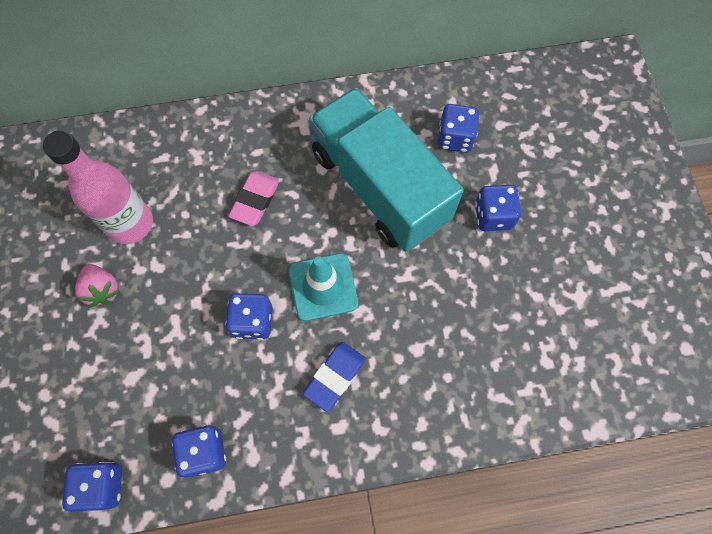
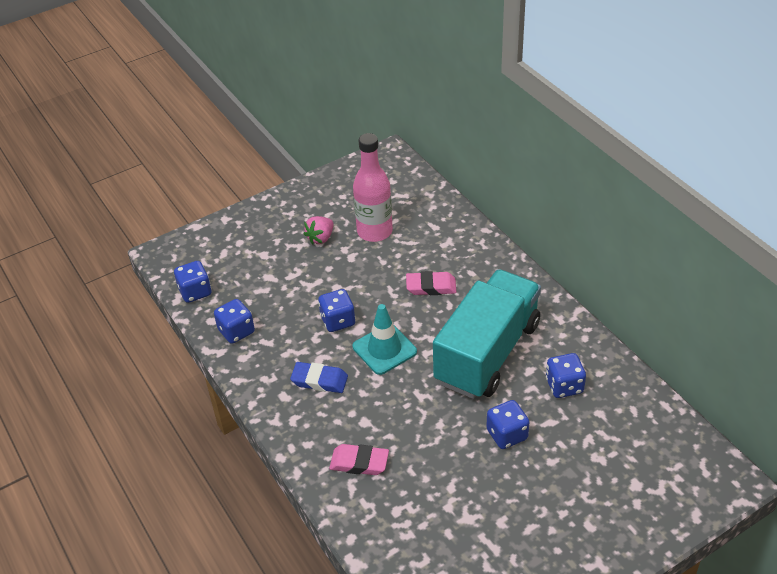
camera: 70 degrees right, 25 degrees down
none -> pink eraser [329,444,389,475]

